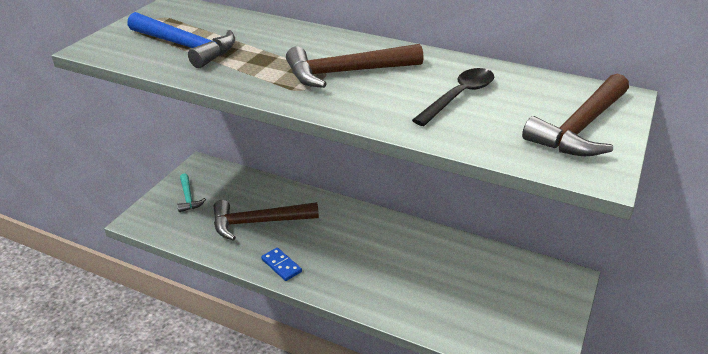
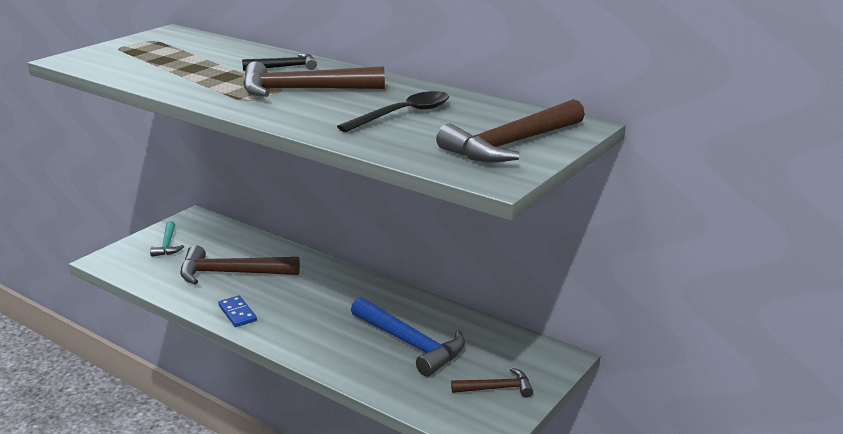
camera: 10 degrees right, 10 degrees down
blue hammer [127,12,235,68] -> blue hammer moved to [351,297,465,377]
none -> black hammer [242,54,317,71]
none -> brown hammer [451,368,533,398]

